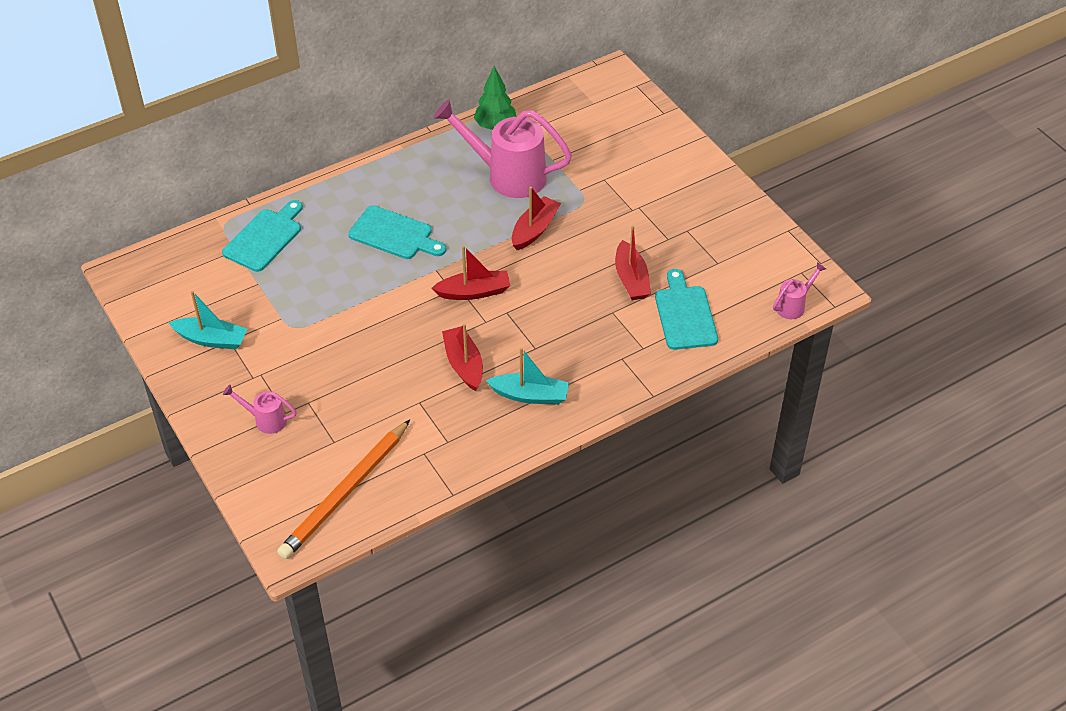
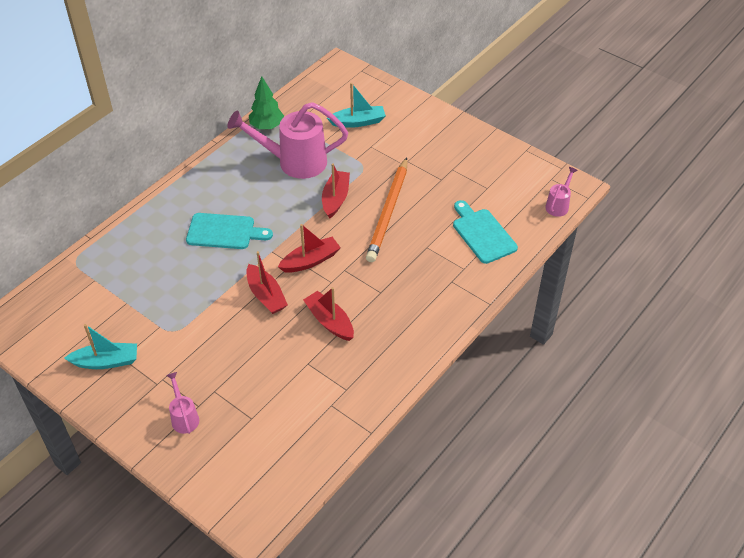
camera: 20 degrees left, 0 degrees up
turquoise cutting board [222,200,303,272] -> none
pink watering can [223,385,297,434] -> pink watering can turned 75 degrees clockwise [166,372,199,434]
orange pencil [277,420,410,559] -> orange pencil moved to [366,157,407,262]
turquoise boat [486,347,569,404] -> turquoise boat moved to [327,83,386,128]
red boat [615,225,651,300] -> red boat moved to [247,251,288,314]

